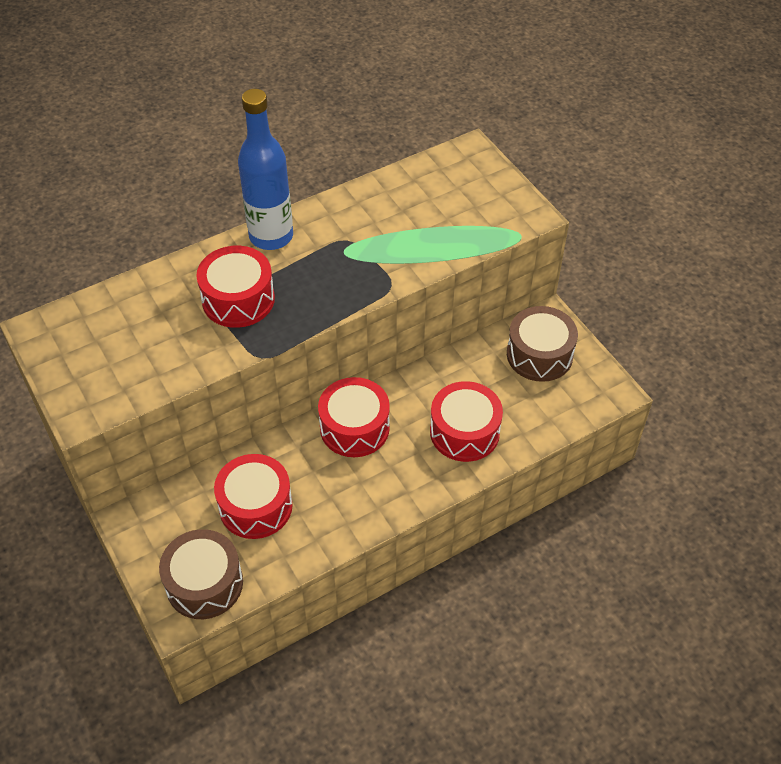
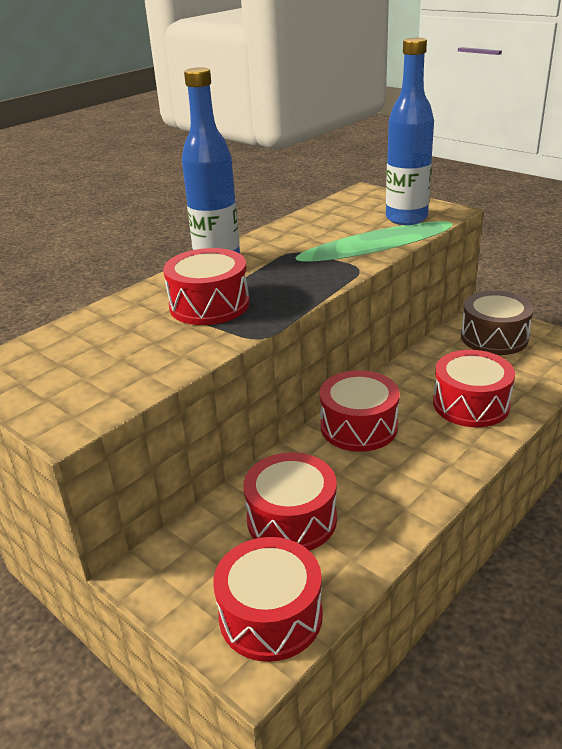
camera: 15 degrees left, 20 degrees down
brown drum [159,529,243,619] -> red drum [213,537,323,662]
none -> blue bottle [386,38,434,225]

